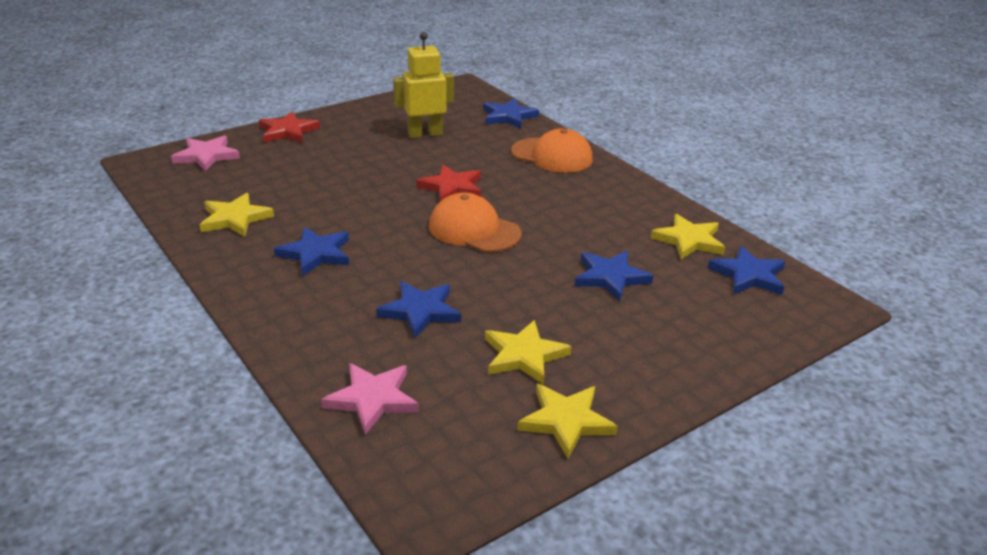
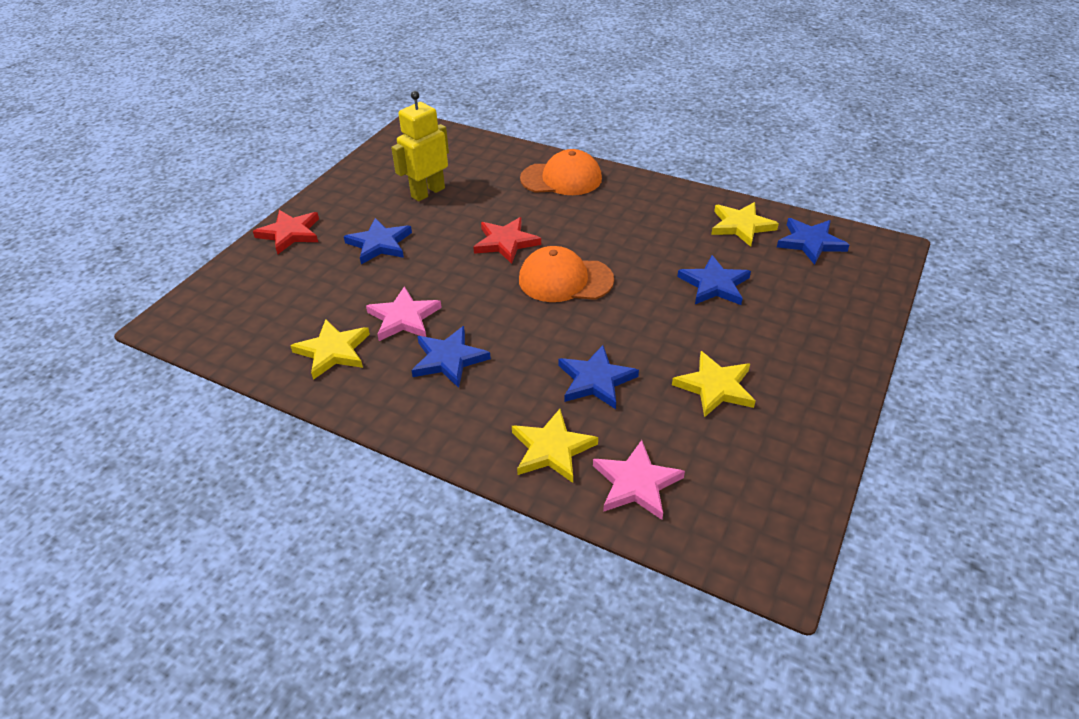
camera: 25 degrees left, 10 degrees up
pink star [171,135,240,172] -> pink star moved to [366,286,442,341]
blue star [483,98,539,129] -> blue star moved to [344,218,412,264]
yellow star [517,384,618,458] -> yellow star moved to [512,409,598,483]

